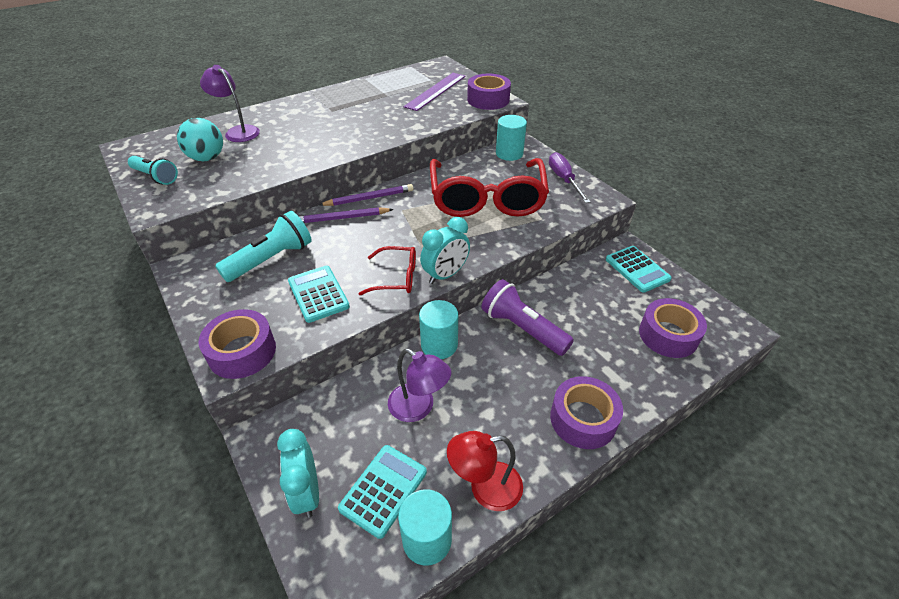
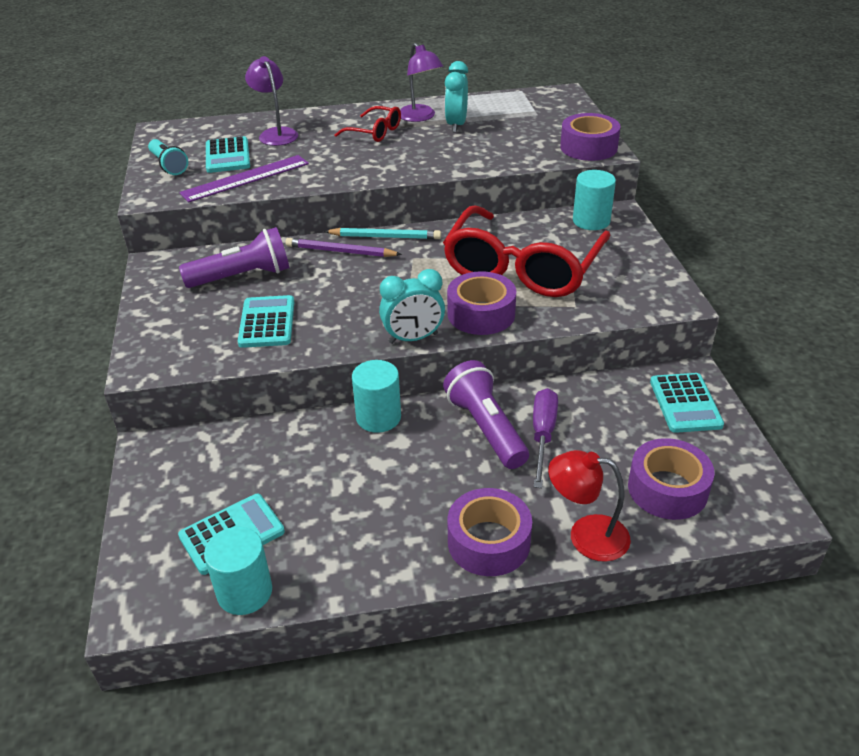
camera: 25 degrees right, 5 degrees down
turquoise ball [177,118,223,161] -> turquoise calculator [206,136,250,173]
purple tape [199,309,276,379] -> purple tape moved to [447,271,516,335]
turquoise flashlight [215,211,312,282] -> purple flashlight [179,227,289,288]
turquoise clock [277,429,319,518] -> turquoise clock moved to [445,61,468,133]
purple pencil [319,184,413,206] -> turquoise pencil [324,228,441,239]
red glasses [358,246,416,295] -> red glasses moved to [334,106,401,142]
purple lamp [388,349,451,422] -> purple lamp moved to [400,43,443,122]
purple ruler [404,73,466,111] -> purple ruler moved to [179,155,309,202]
red lamp [447,431,523,511] -> red lamp moved to [548,450,631,562]
purple screwdriver [549,152,591,203] -> purple screwdriver moved to [533,388,558,488]

